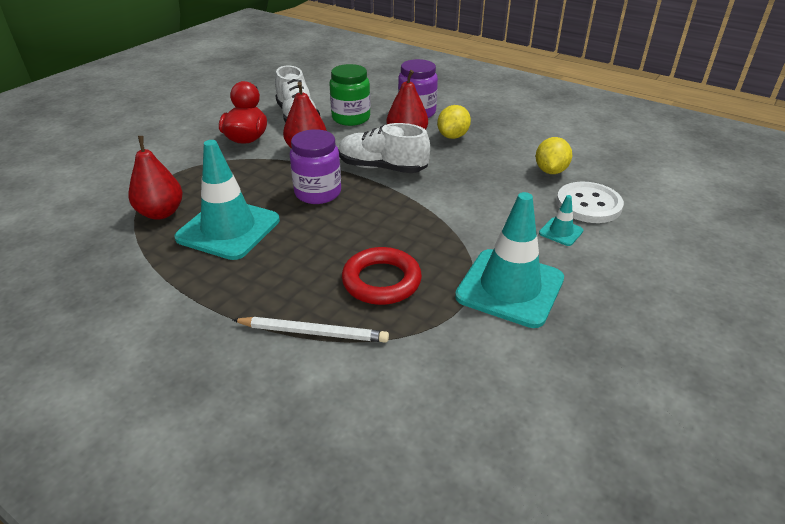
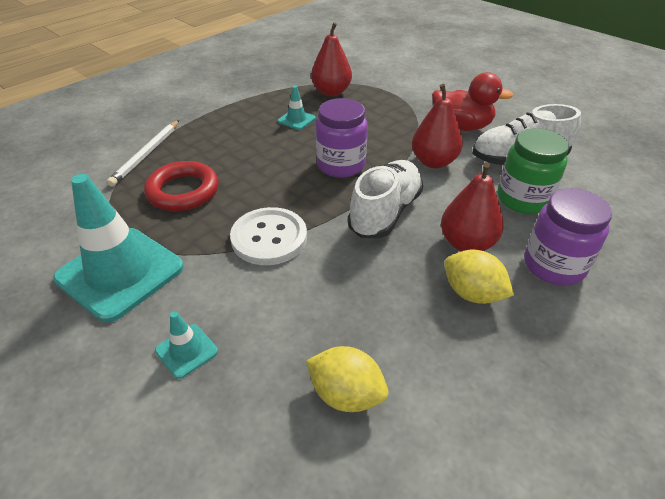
camera: 100 degrees right, 5 degrees up
turquoise traffic cone [174,140,280,260] -> turquoise traffic cone [278,86,316,130], size x0.44
white button [556,182,624,223] -> white button moved to [230,207,307,265]

